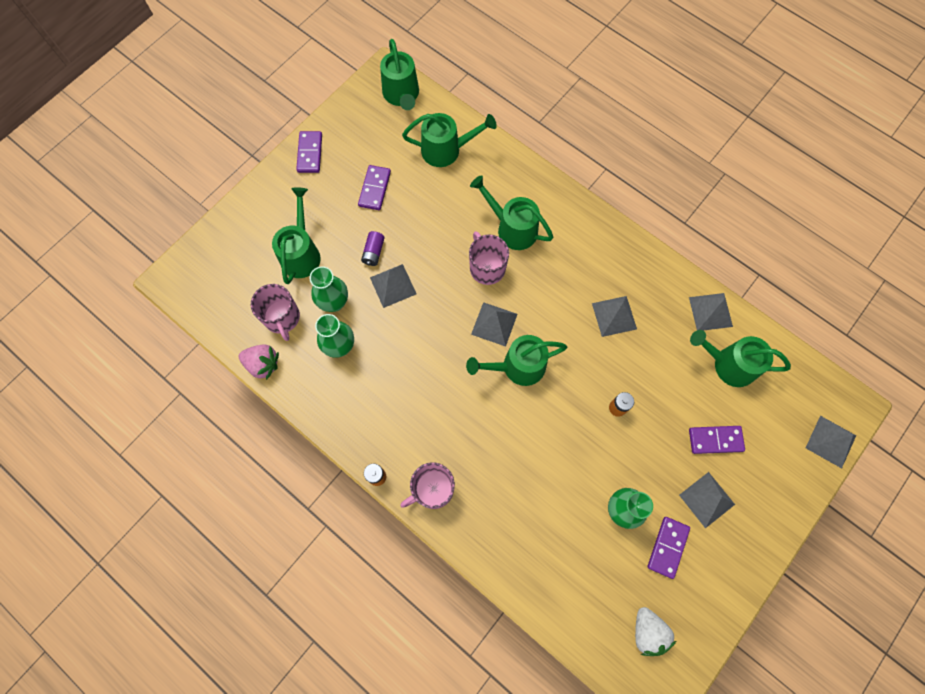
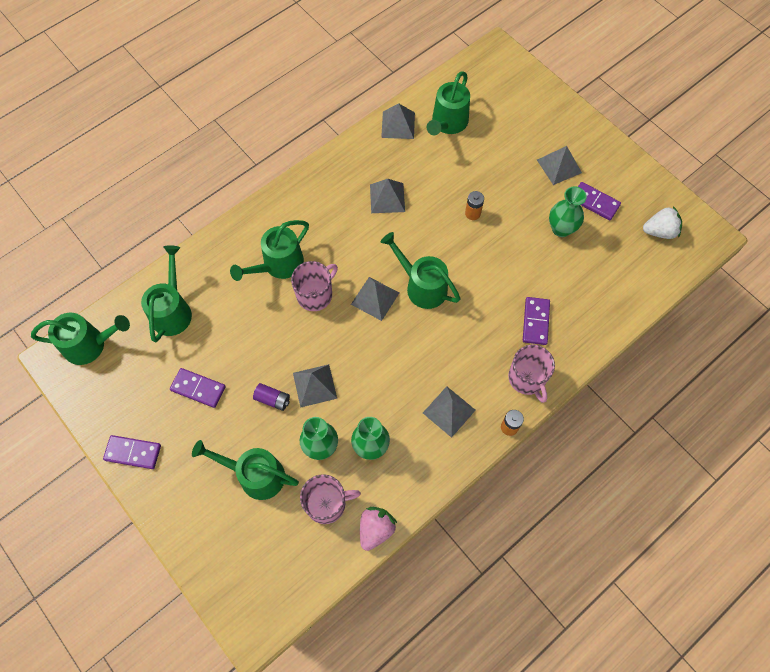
camera: 80 degrees left, 5 degrees down
green watering can [466,335,567,386] -> green watering can turned 135 degrees clockwise [381,232,460,309]
pink mug [469,231,509,285] -> pink mug turned 150 degrees clockwise [291,261,338,311]
purple domino [689,426,745,454] -> purple domino moved to [523,297,550,345]
grey pyramid [806,416,856,468] -> grey pyramid moved to [423,386,476,438]

